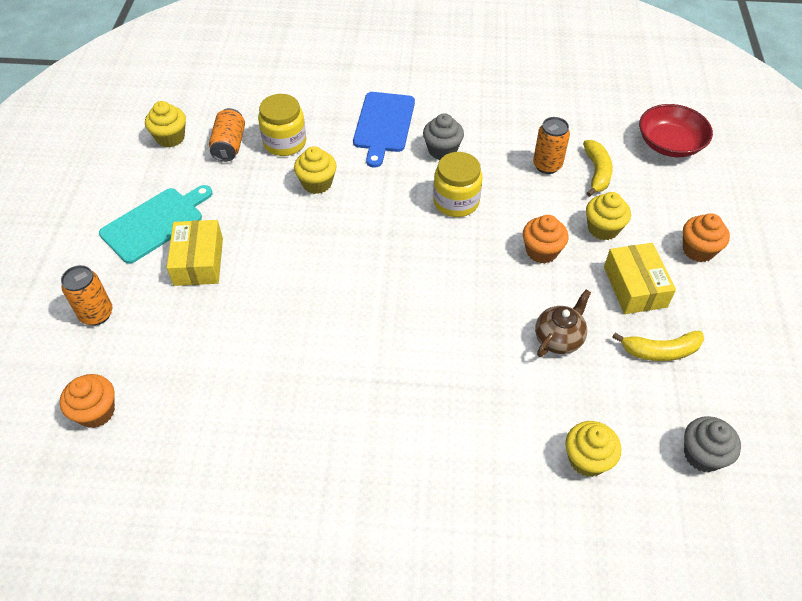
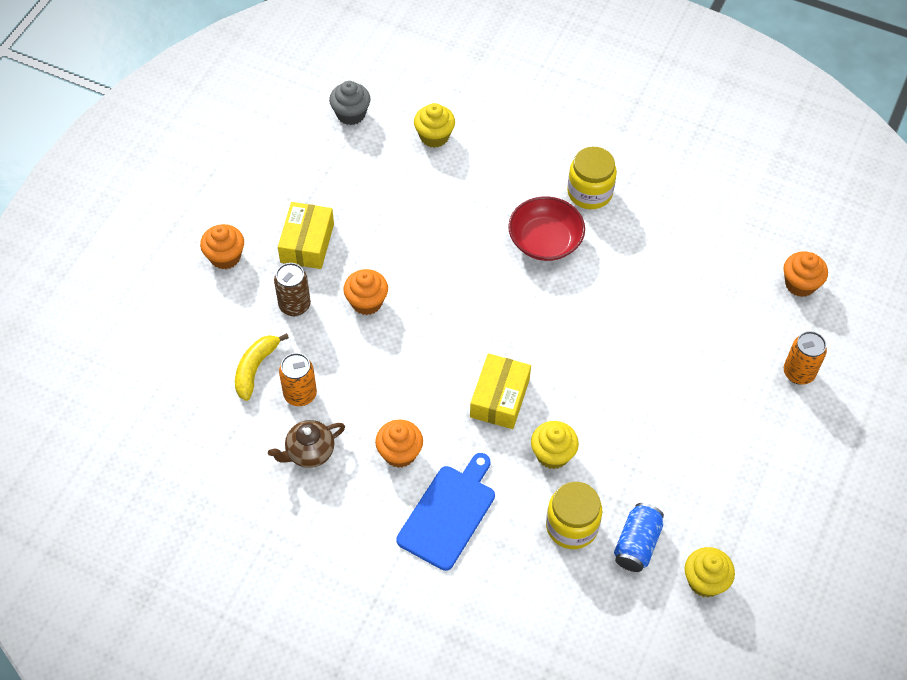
camera: 160 degrees left, 5 degrees up
turquoise cutting board [99,185,212,264] -> none
yellow box [167,220,223,286] -> yellow box moved to [470,353,531,429]
orange can [209,108,245,162] -> blue can [614,503,664,572]
grey cupcake [423,113,464,160] -> orange cupcake [375,419,423,468]
yellow jar [433,152,482,217] -> yellow jar moved to [567,147,617,209]
brown teapot [535,289,591,357] -> brown teapot moved to [268,420,345,468]
yellow cupcake [586,192,631,240] -> brown can [274,263,311,316]
yellow banana [612,331,704,361] -> none
red bowl [639,104,713,157] -> red bowl moved to [508,196,585,261]

